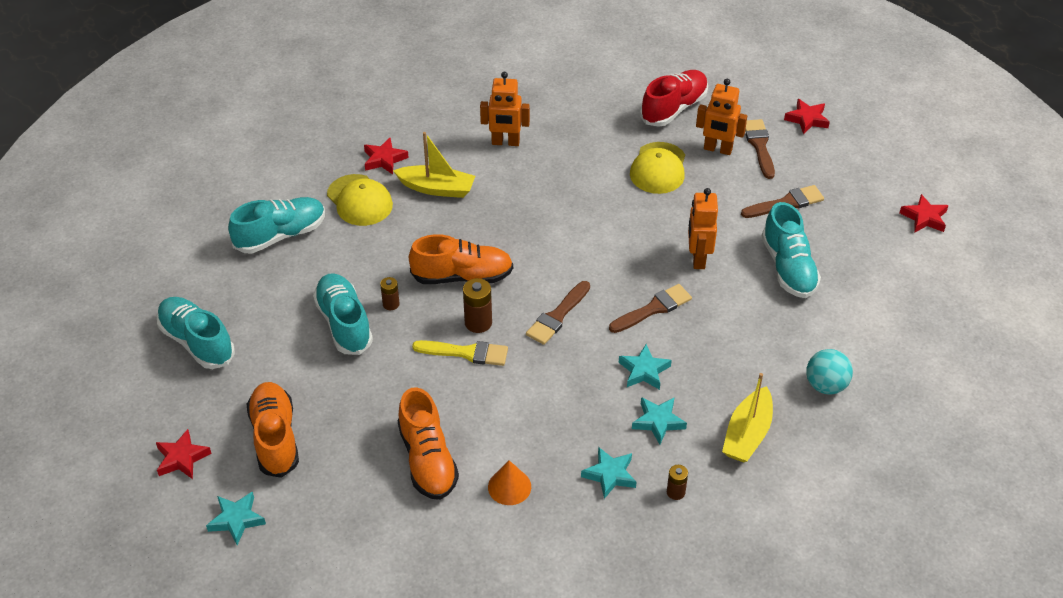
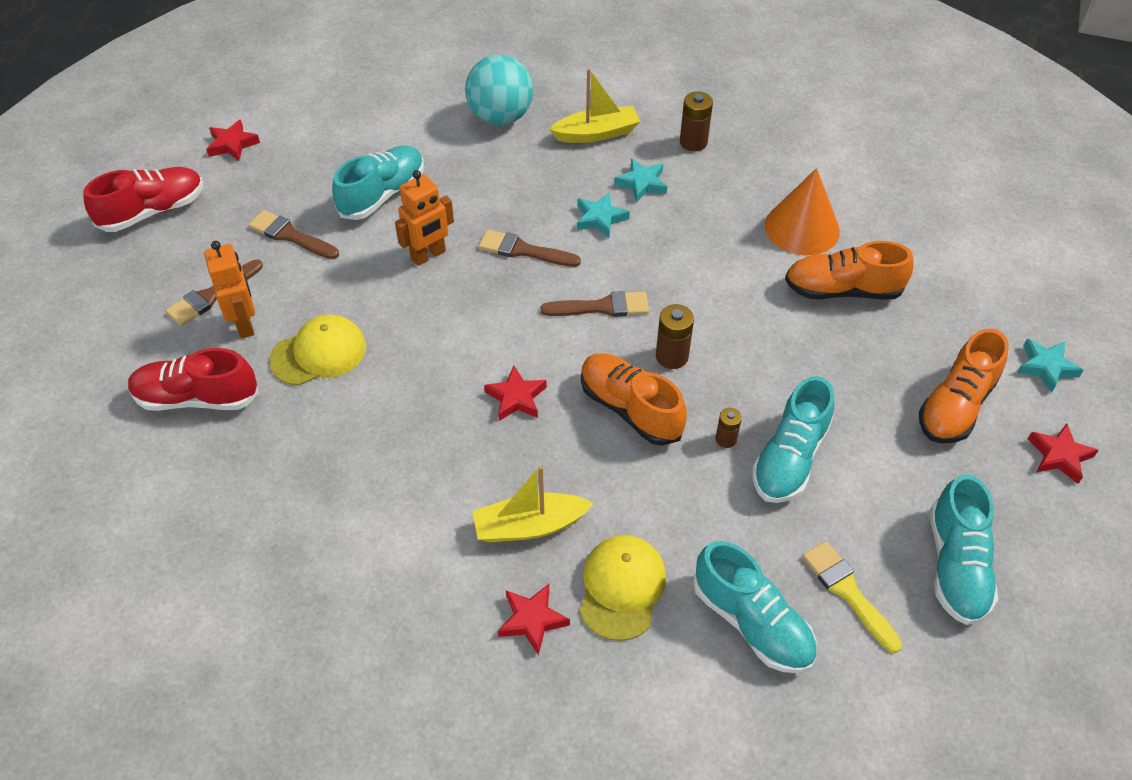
camera: 130 degrees left, 5 degrees up
turquoise shoe [228,197,325,253] -> turquoise shoe turned 150 degrees counterclockwise [693,541,816,674]
yellow boat [393,132,475,198] -> yellow boat turned 75 degrees counterclockwise [472,465,594,542]
orange shoe [398,387,459,500] -> orange shoe turned 120 degrees counterclockwise [785,241,914,299]
yellow brush [412,340,508,366] -> yellow brush moved to [802,541,902,653]
orange robot [480,72,530,146] -> none
orange cone [488,460,531,505] -> orange cone [765,168,840,256], size x1.75
turquoise star [581,447,637,499] -> none
brown battery [667,465,688,500] -> brown battery [680,91,713,151], size x1.62
red star [784,99,830,134] -> red star moved to [484,365,547,421]
turquoise ball [806,349,853,395] -> turquoise ball [465,55,533,125], size x1.55
none -> red shoe [83,167,203,232]

